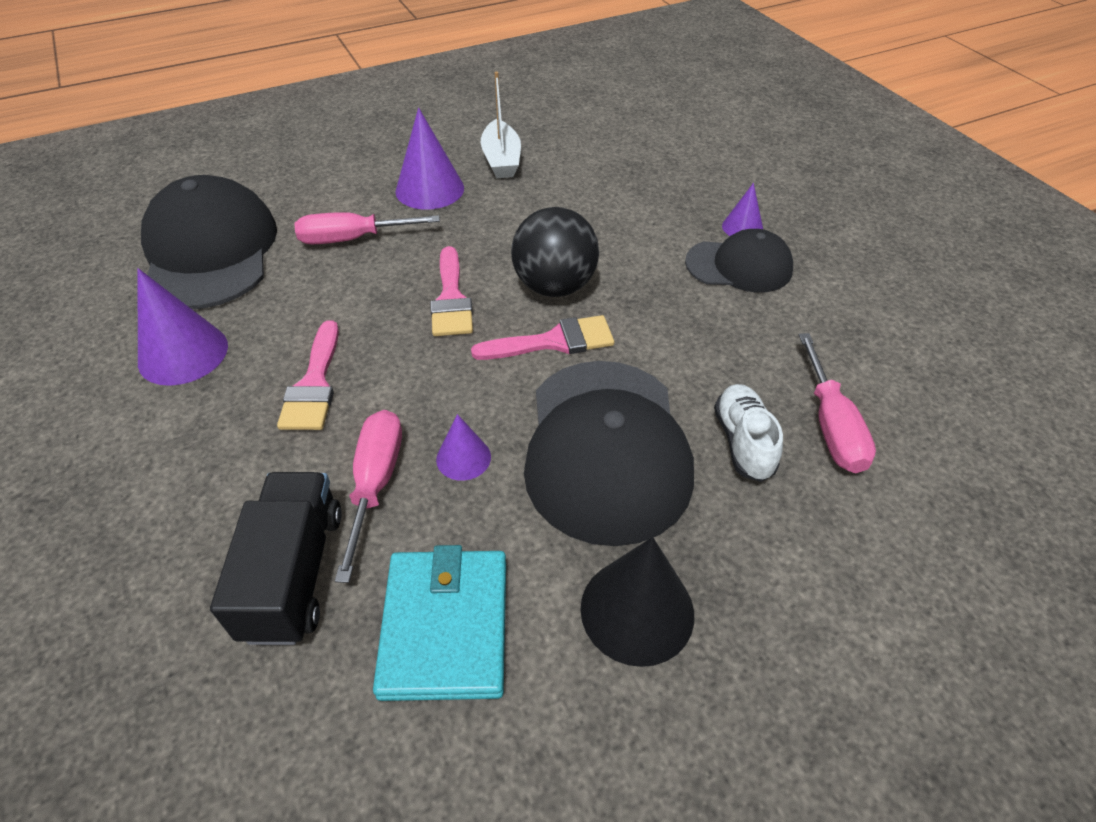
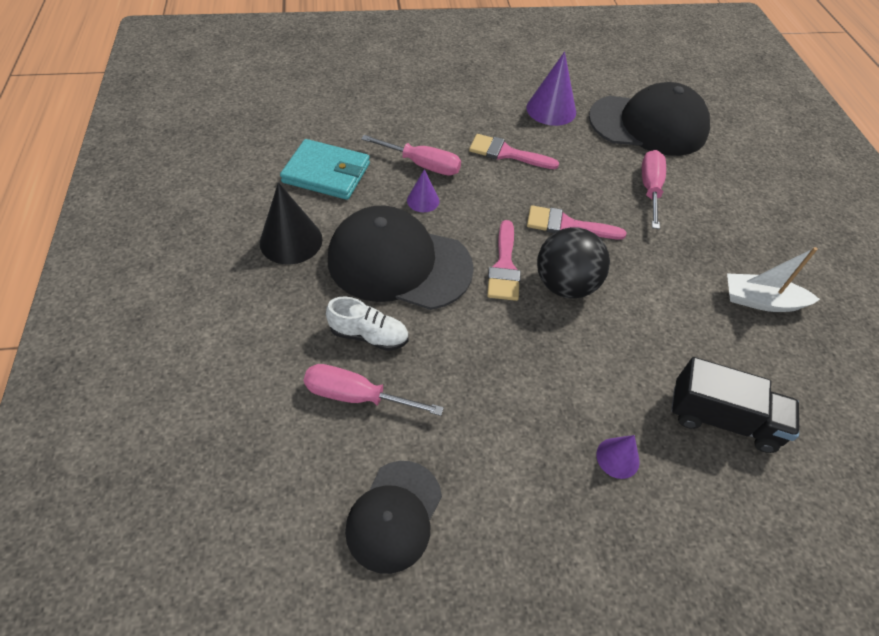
camera: 105 degrees right, 5 degrees up
black truck [210,472,342,645] -> black truck moved to [671,357,799,453]
purple cone [396,108,464,210] -> none
black cap [685,229,793,293] -> black cap moved to [345,461,442,574]

